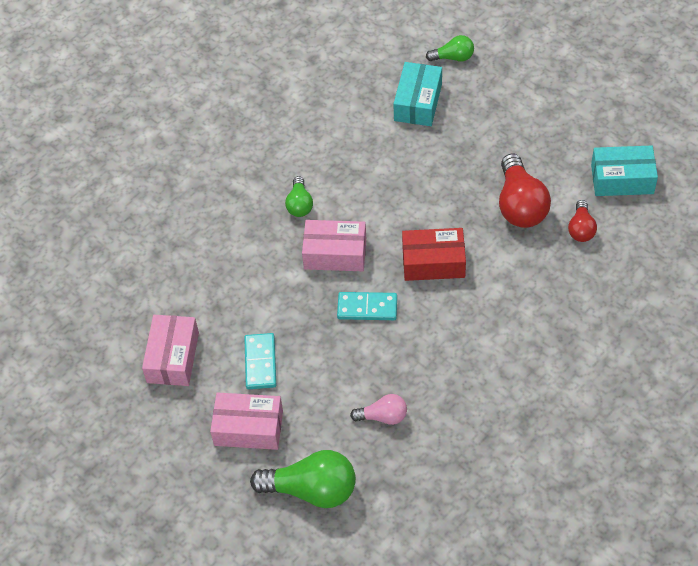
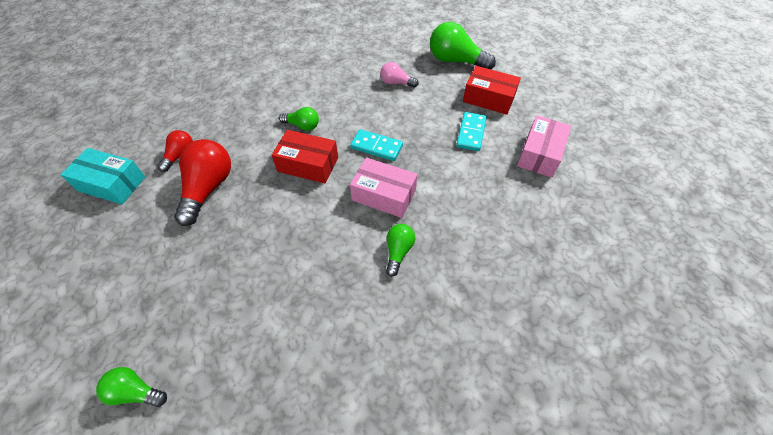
camera: 165 degrees left, 0 degrees up
pink box [210,392,283,450] -> red box [463,66,521,115]
turquoise box [393,62,442,126] -> none
none -> green light bulb [279,107,319,131]

